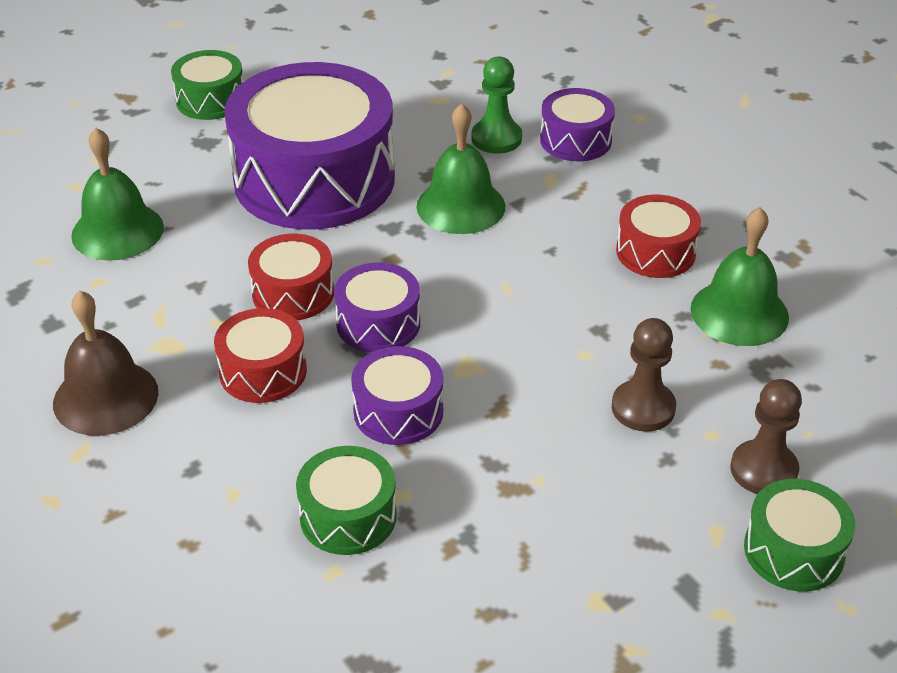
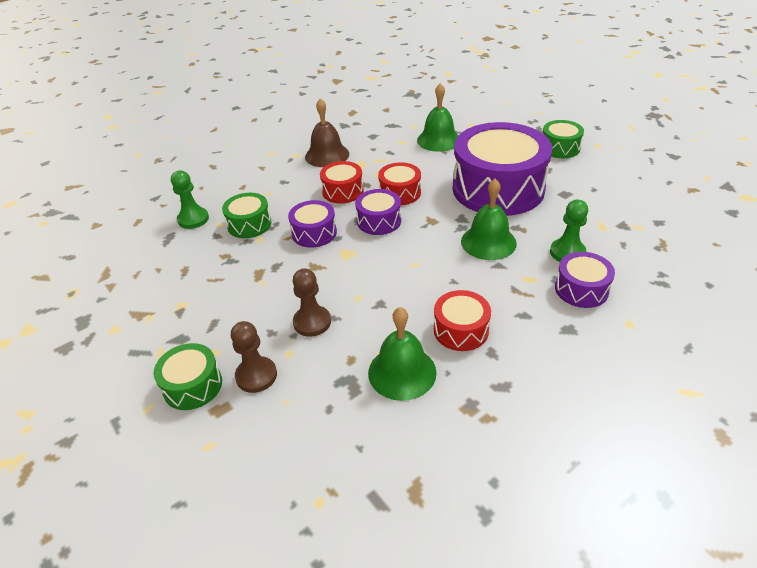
camera: 90 degrees right, 0 degrees up
none -> green pawn [171,171,209,229]

